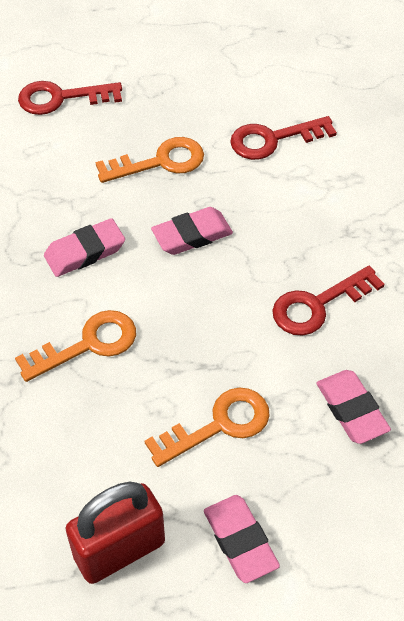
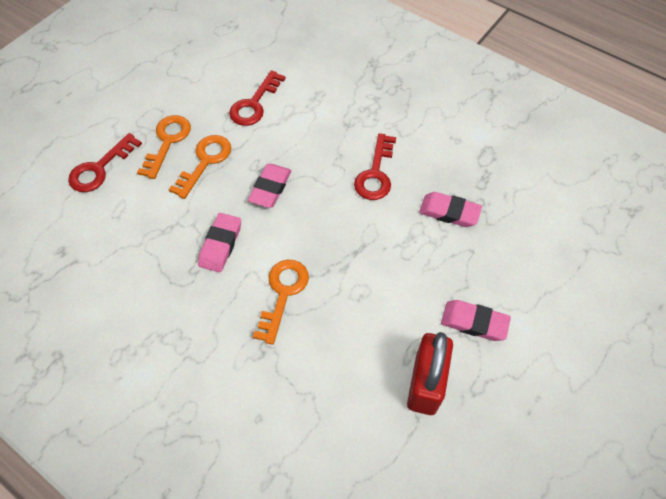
camera: 45 degrees left, 5 degrees up
orange key [144,388,270,467] -> orange key moved to [137,115,191,179]

